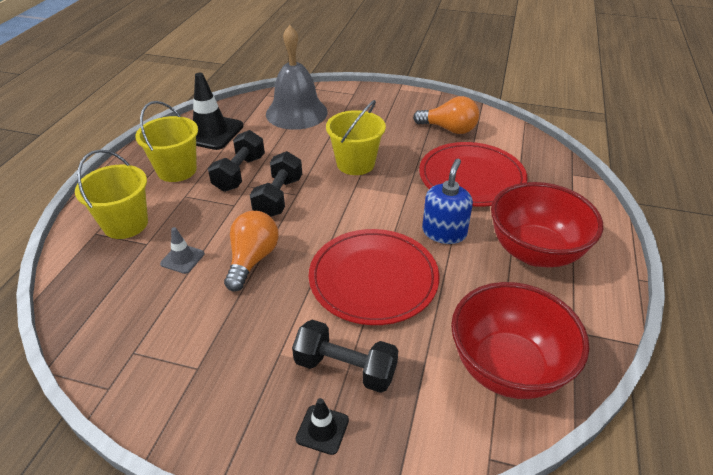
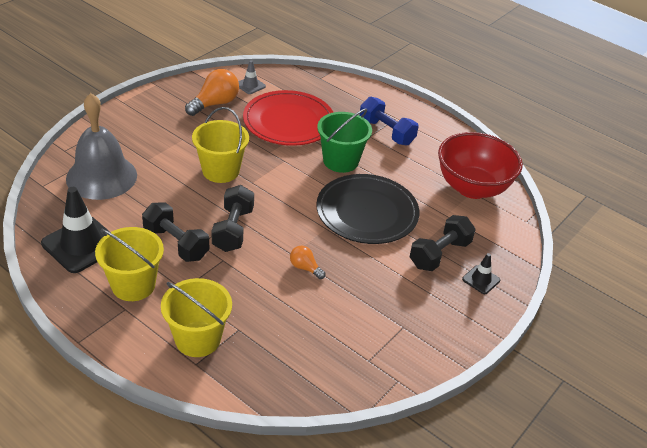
camera: 70 degrees left, 0 degrees up
grey traffic cone [160,227,204,274] -> grey traffic cone moved to [238,60,266,94]
orange light bulb [224,211,279,292] -> orange light bulb [290,246,326,279], size x0.55
black dumbbell [250,151,302,217] -> black dumbbell turned 60 degrees clockwise [212,185,254,252]
red plate [309,229,440,325] -> black plate [316,174,419,244]
blue soap dispenser [422,159,473,244] -> green bucket [317,109,372,173]
red bowl [491,182,603,267] -> blue dumbbell [359,97,419,145]

